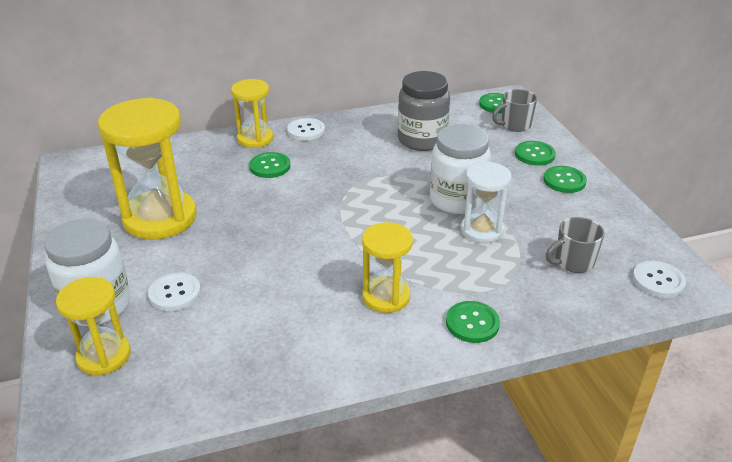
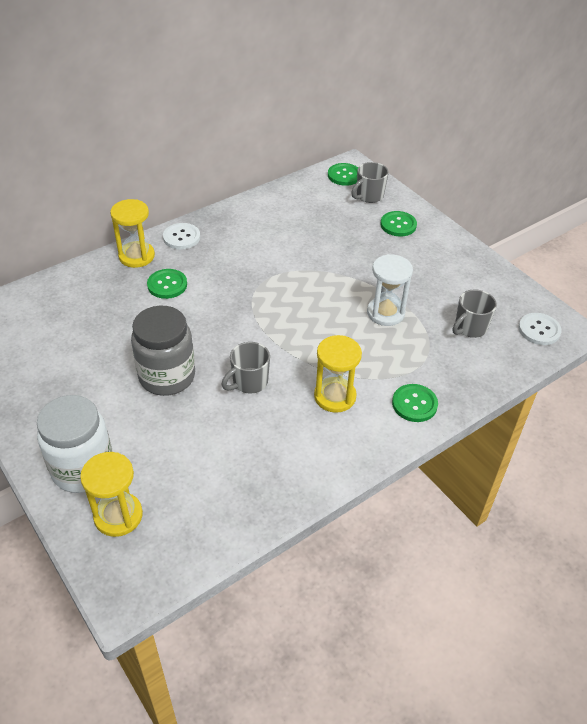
camera: 20 degrees left, 10 degrees up
yellow hourglass [98,98,197,240] -> none
white button [148,273,201,311] -> none
grey jar [398,71,450,151] -> grey jar moved to [131,306,195,396]
white jar [430,124,491,214] -> none
green button [543,166,587,193] -> none
none -> grey mug [222,342,270,394]

